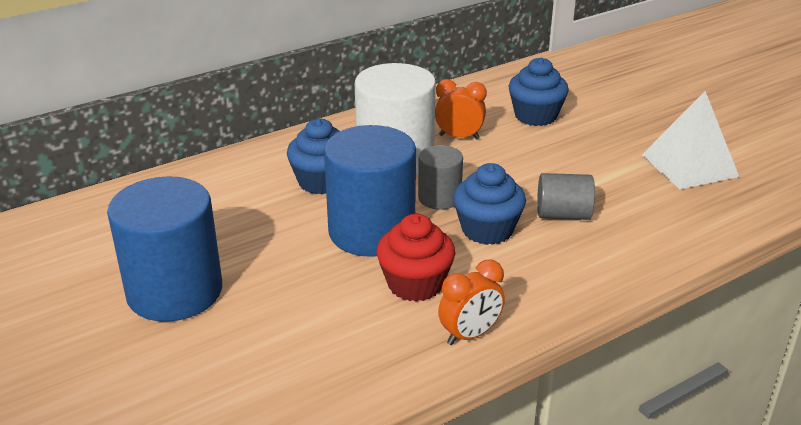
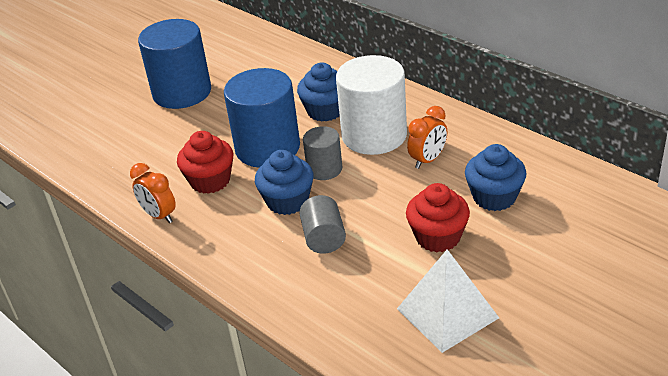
camera: 80 degrees right, 5 degrees up
orange clock [435,79,487,139] -> orange clock turned 45 degrees clockwise [407,106,447,169]
none -> red cupcake [406,183,470,252]

